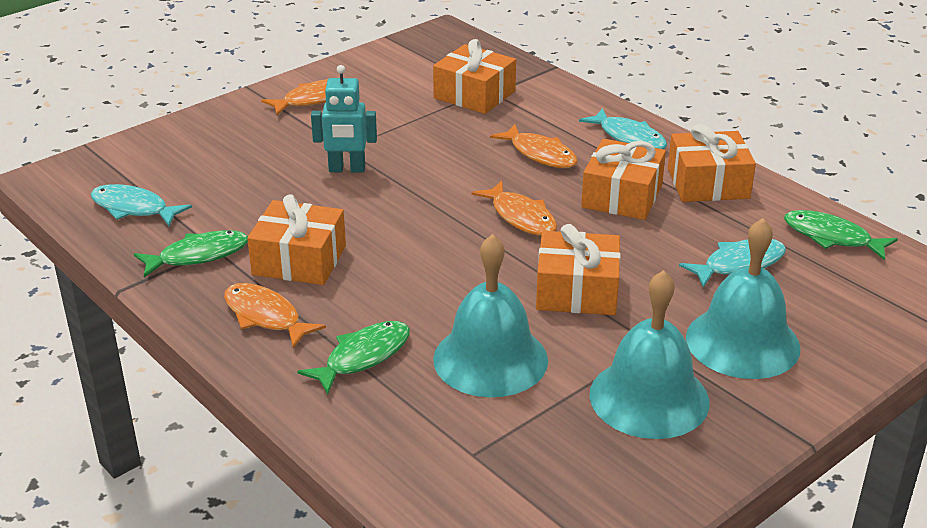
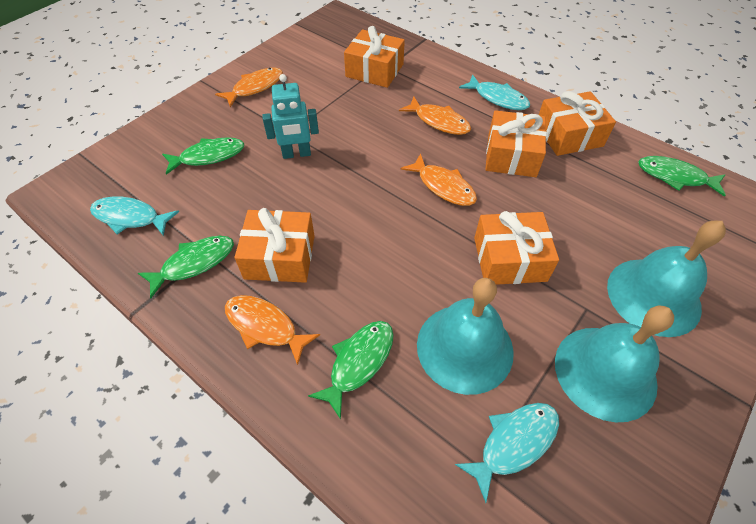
camera: 10 degrees left, 20 degrees up
turquoise fish [679,239,786,288] -> turquoise fish moved to [455,403,559,503]
none -> green fish [162,137,244,175]

